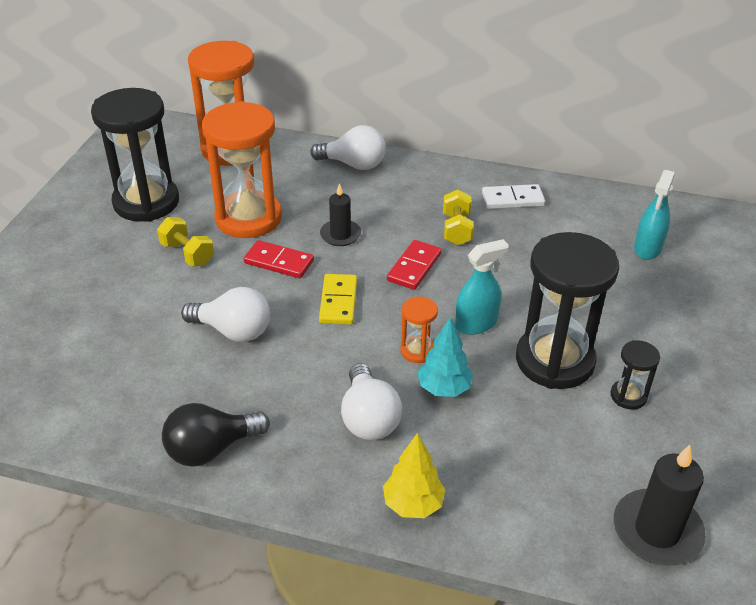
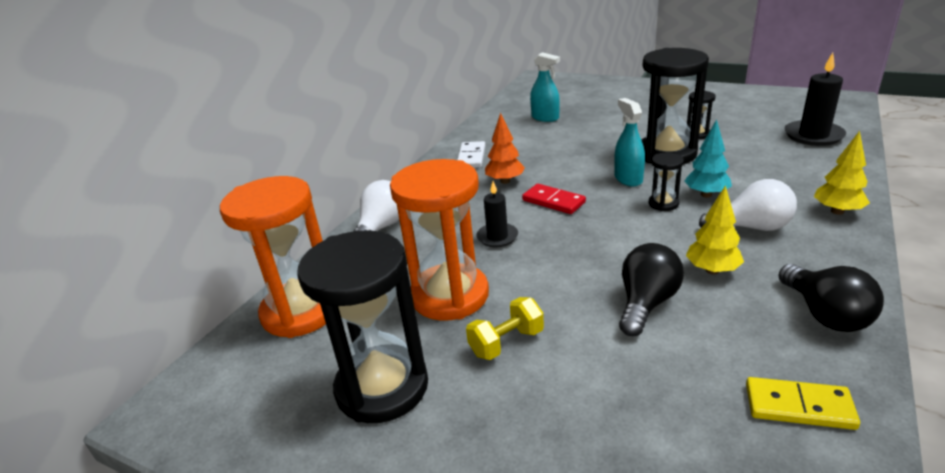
camera: 75 degrees left, 10 degrees down
white light bulb [181,287,270,342] -> black light bulb [619,243,684,336]
red domino [244,240,314,278] -> none
yellow domino [319,274,357,325] -> yellow domino moved to [746,377,860,430]
orange hourglass [400,296,438,363] -> black hourglass [649,153,684,211]
yellow dumbbell [443,190,474,245] -> orange tree [485,113,525,184]
none -> yellow tree [686,185,744,274]

